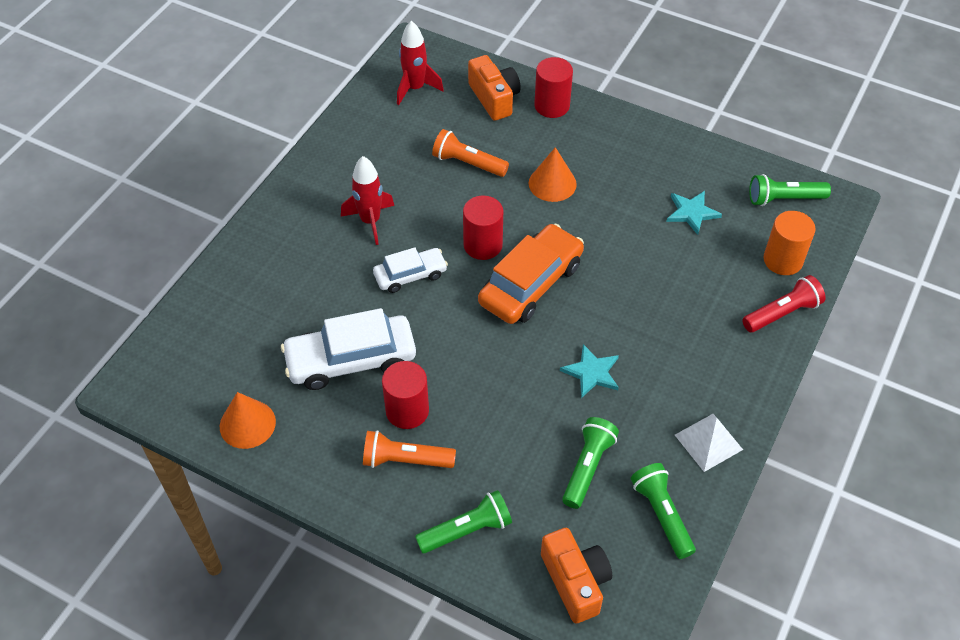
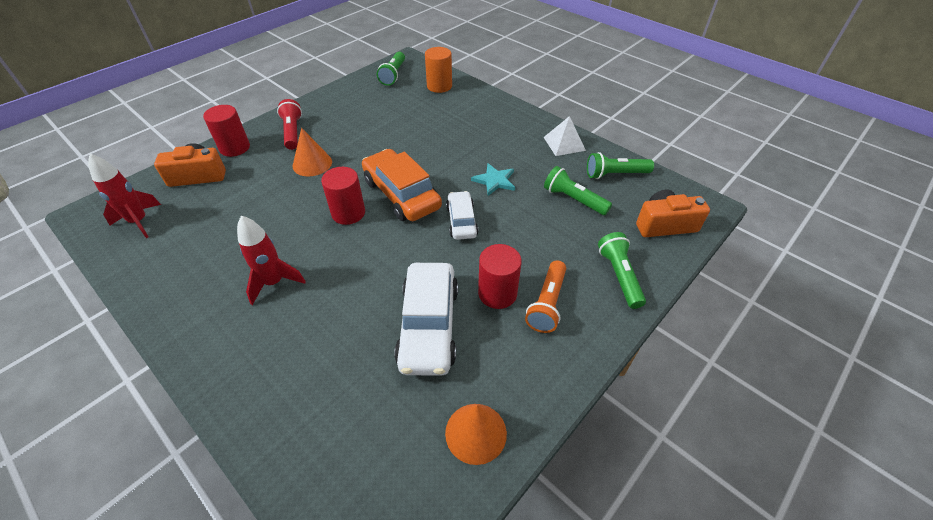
camera: 75 degrees left, 5 degrees down
white car [373,247,448,293] -> white car moved to [446,191,478,240]
orange flashlight [432,129,509,177] -> none
turquoise star [666,191,722,235] -> none
red flashlight [742,275,826,332] -> red flashlight moved to [277,99,302,150]

